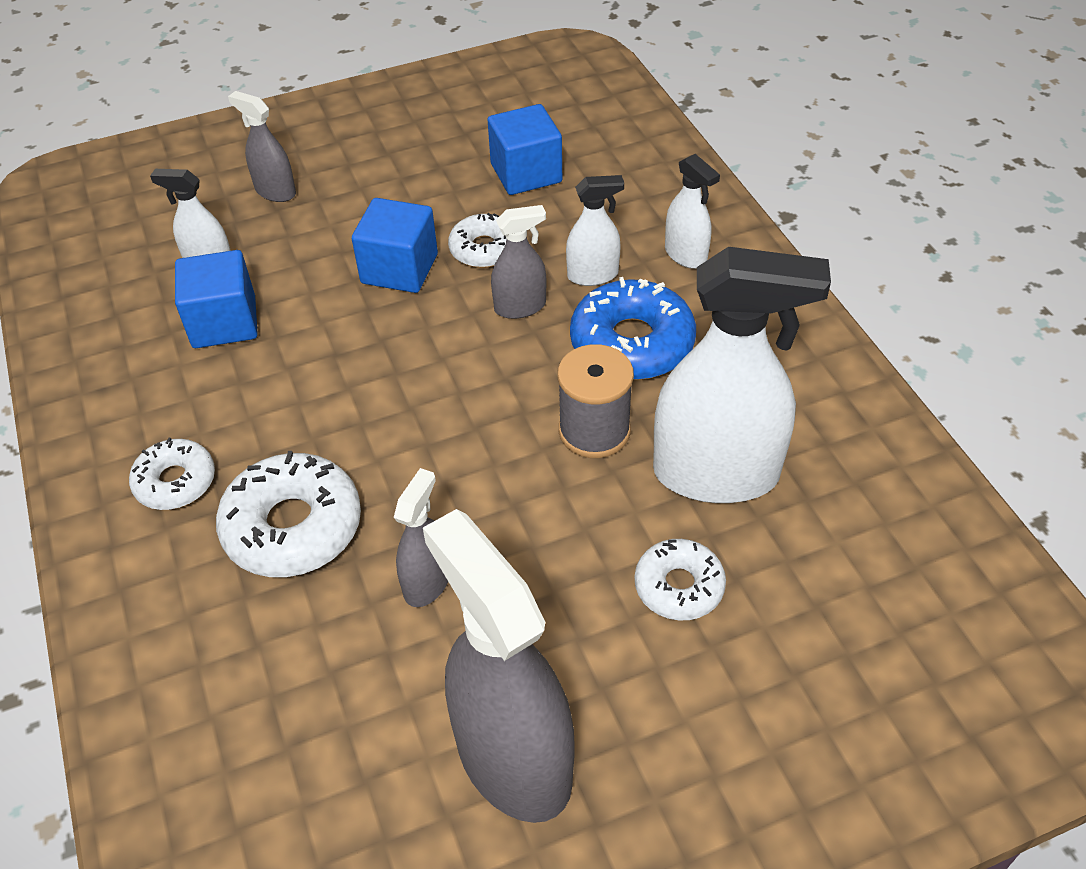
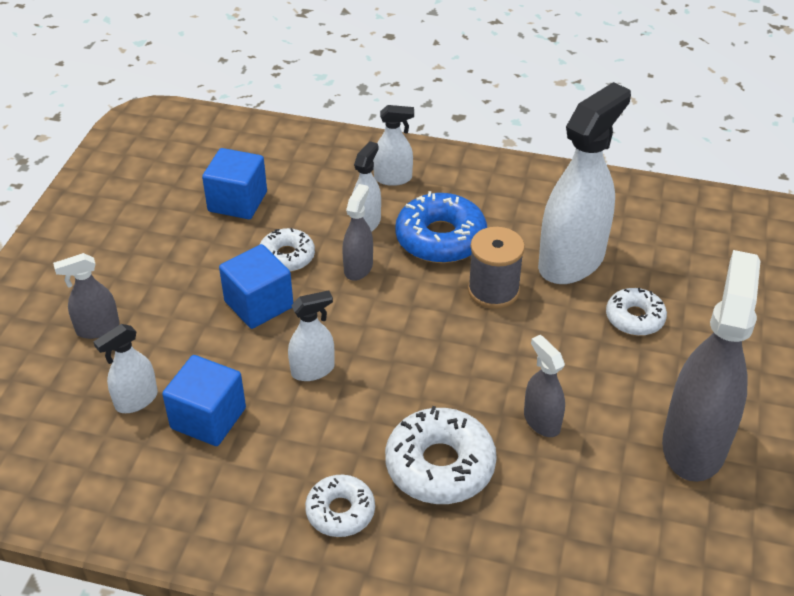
camera: 55 degrees left, 5 degrees down
grey spray bottle [423,509,575,823] -> grey spray bottle turned 105 degrees clockwise [662,250,761,482]
none -> white spray bottle [288,290,335,381]

